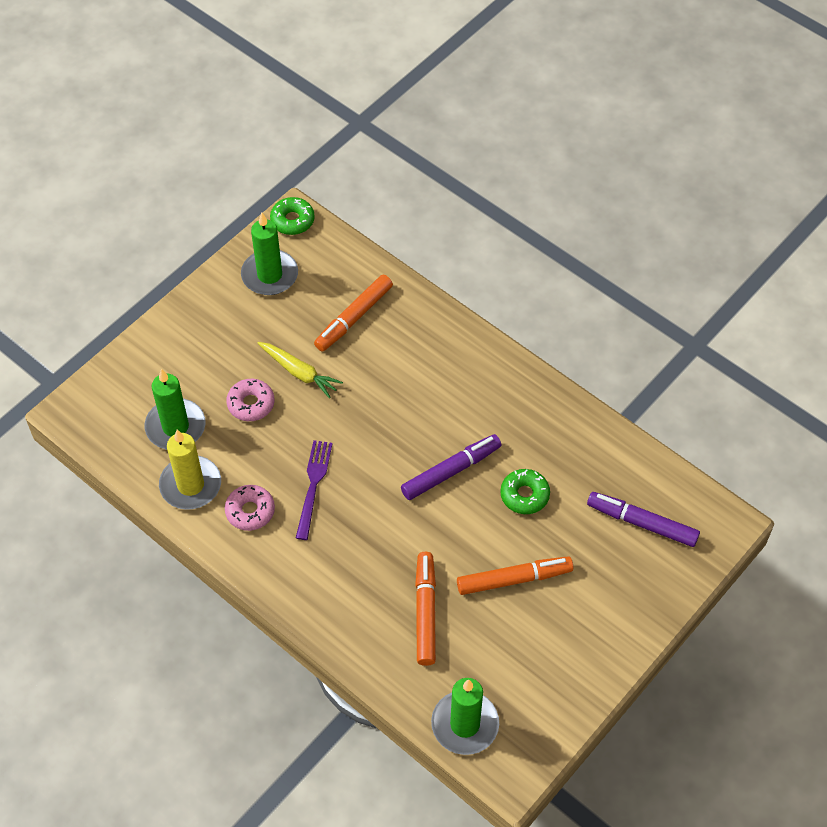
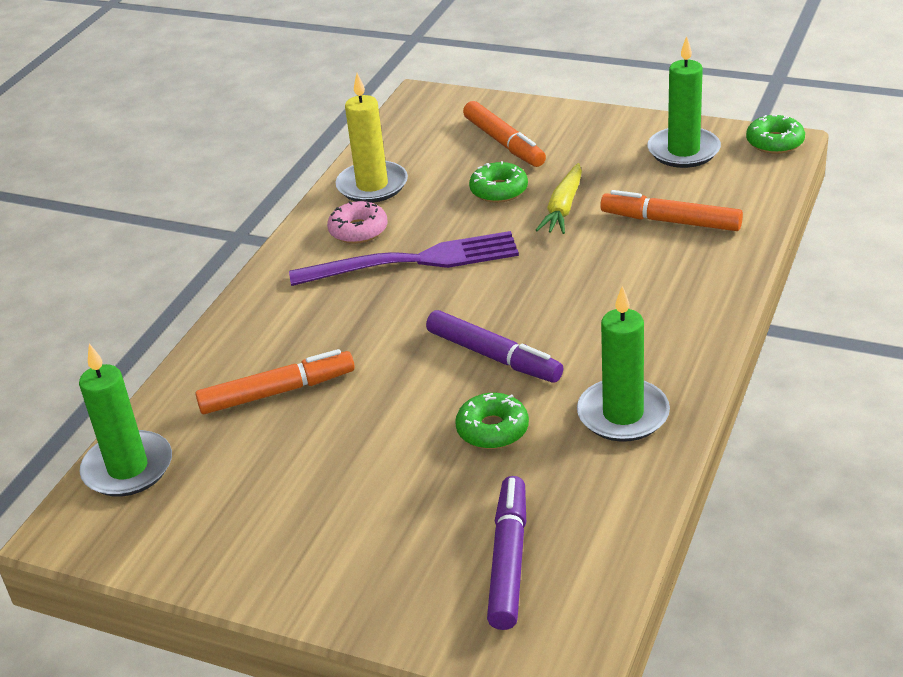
camera: 75 degrees right, 20 degrees down
green candle [145,369,206,449] -> green candle moved to [577,286,670,442]
pink donut [226,379,274,421] -> green donut [469,161,528,203]
purple fork [296,440,333,540] -> purple fork [289,231,519,286], size x1.60
orange marker [457,556,573,595] -> orange marker moved to [463,101,546,167]

